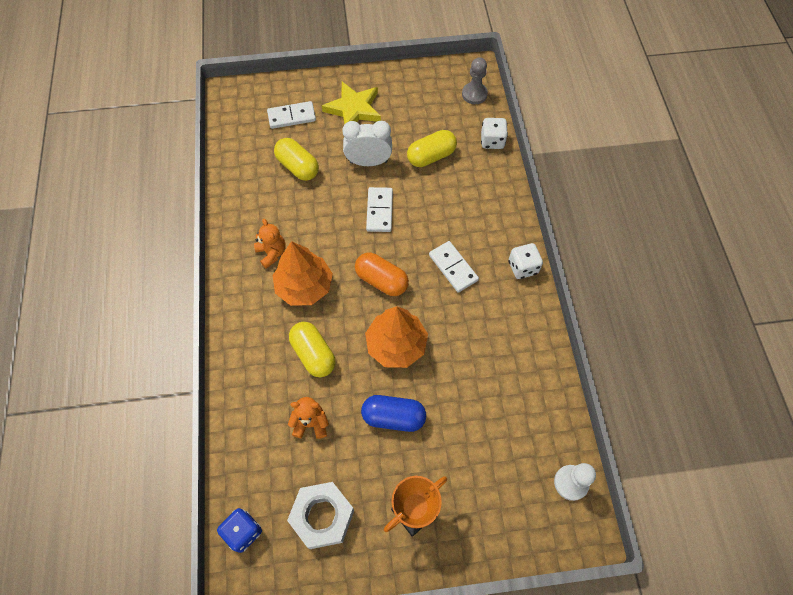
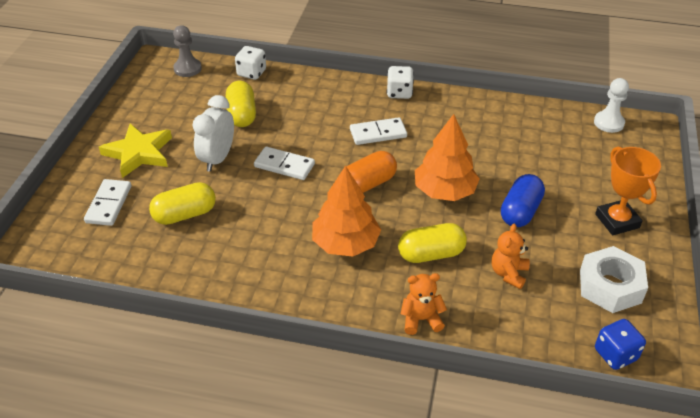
camera: 70 degrees left, 20 degrees down
orange teddy bear [254,219,286,269] -> orange teddy bear moved to [401,273,447,335]

